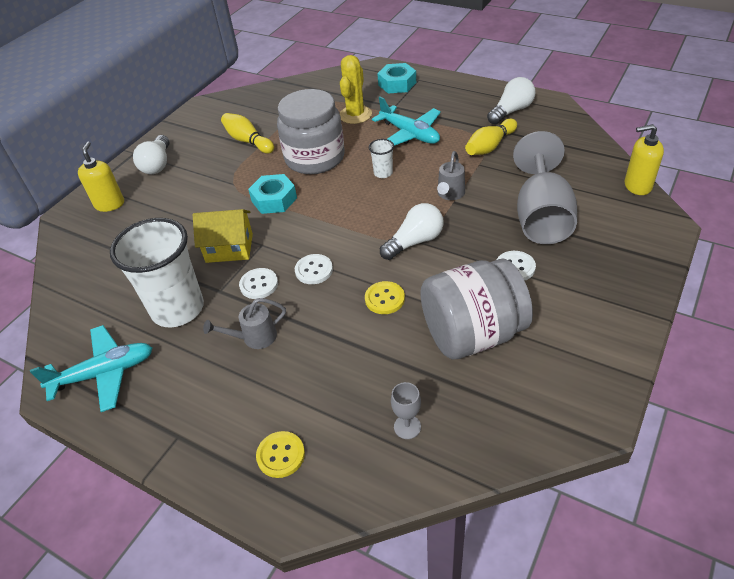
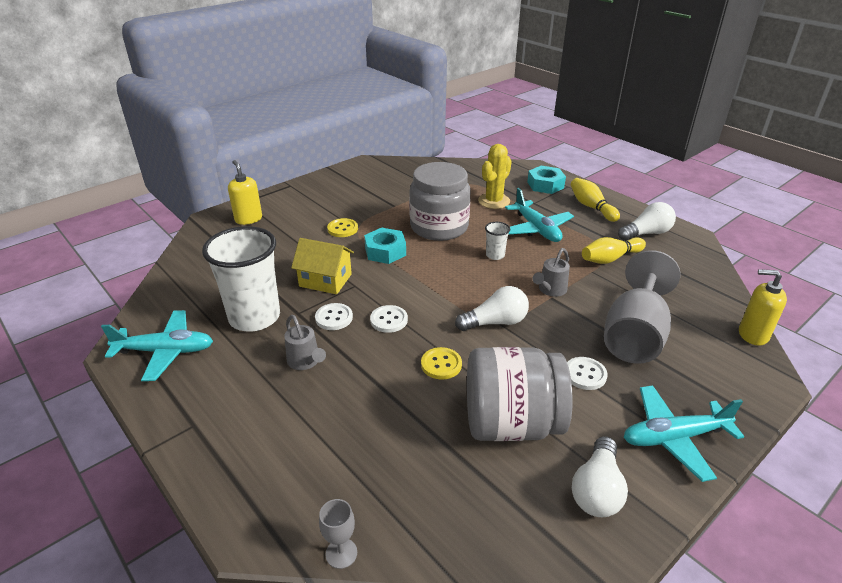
camera: 15 degrees right, 10 degrees down
yellow soap dispenser [78,142,124,212] -> yellow soap dispenser turned 45 degrees counterclockwise [228,160,262,225]
white light bulb [133,135,170,174] -> white light bulb moved to [572,436,628,517]
grey watering can [203,298,286,349] -> grey watering can turned 120 degrees counterclockwise [284,315,326,370]
yellow bowling pin [221,113,274,154] -> yellow bowling pin moved to [571,178,620,222]
yellow button [256,431,305,478] -> yellow button moved to [327,218,358,237]
grey goblet [391,382,421,439] -> grey goblet moved to [319,499,357,569]
none -> turquoise plane [624,385,744,482]

